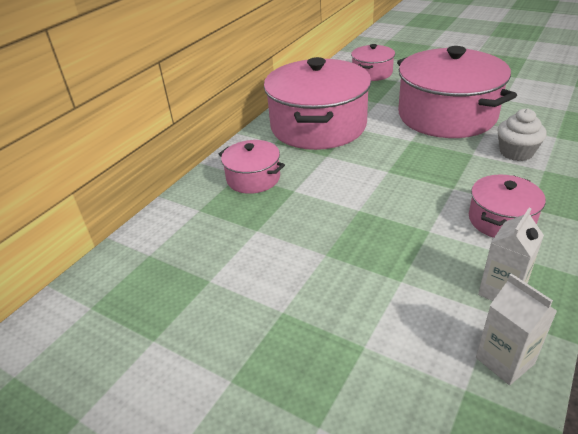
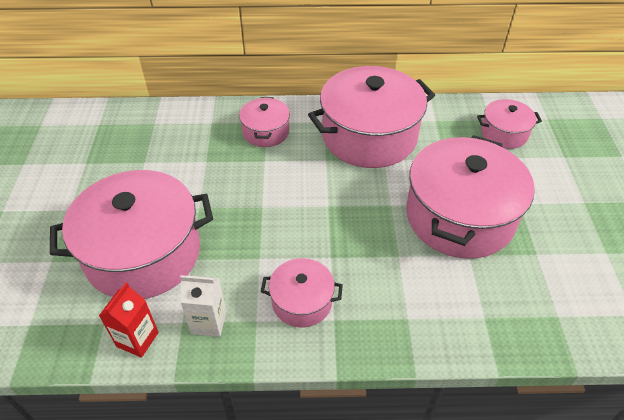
camera: 55 degrees right, 10 degrees up
white carton [476,274,557,385] -> red carton [99,282,159,358]
white cupcake [498,108,547,161] -> none
none -> pink pot [50,170,213,299]

